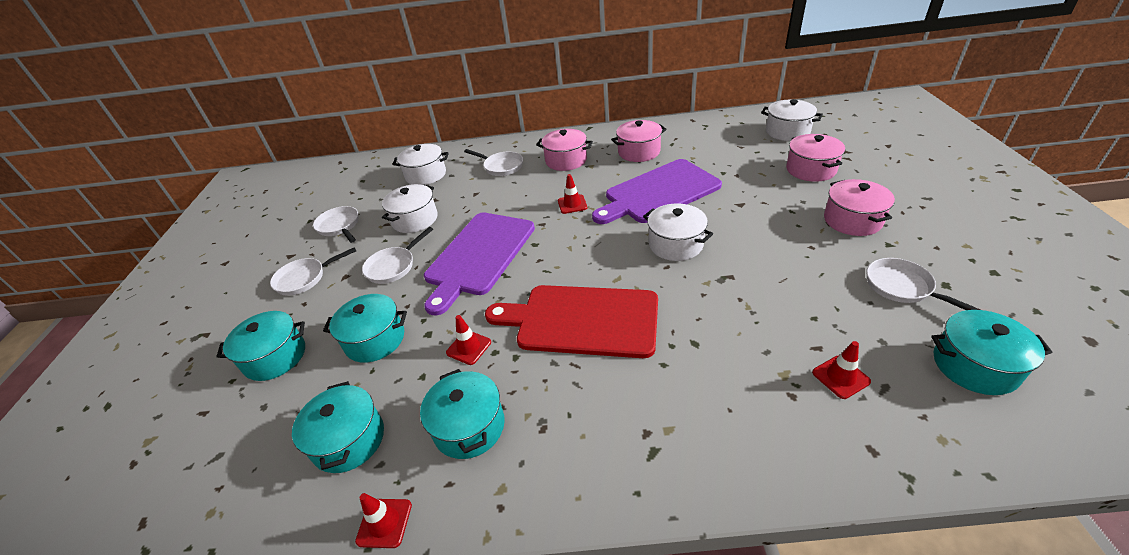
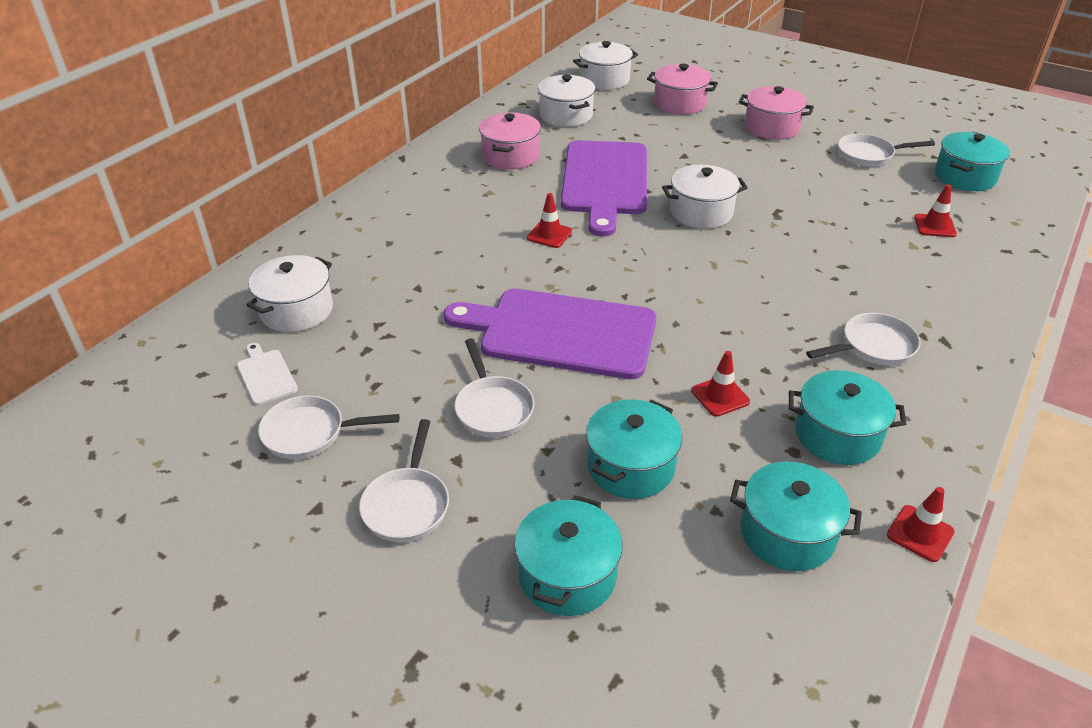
camera: 60 degrees left, 0 degrees up
white pot [382,184,438,233] -> white pot moved to [538,75,595,127]
purple cutting board [424,213,535,315] -> purple cutting board turned 135 degrees clockwise [444,289,656,379]
white pan [464,149,523,176] -> white pan moved to [806,313,921,365]
red cutting board [485,285,658,358] -> none
pink pot [536,129,593,171] -> none
none -> white cutting board [237,343,298,405]

